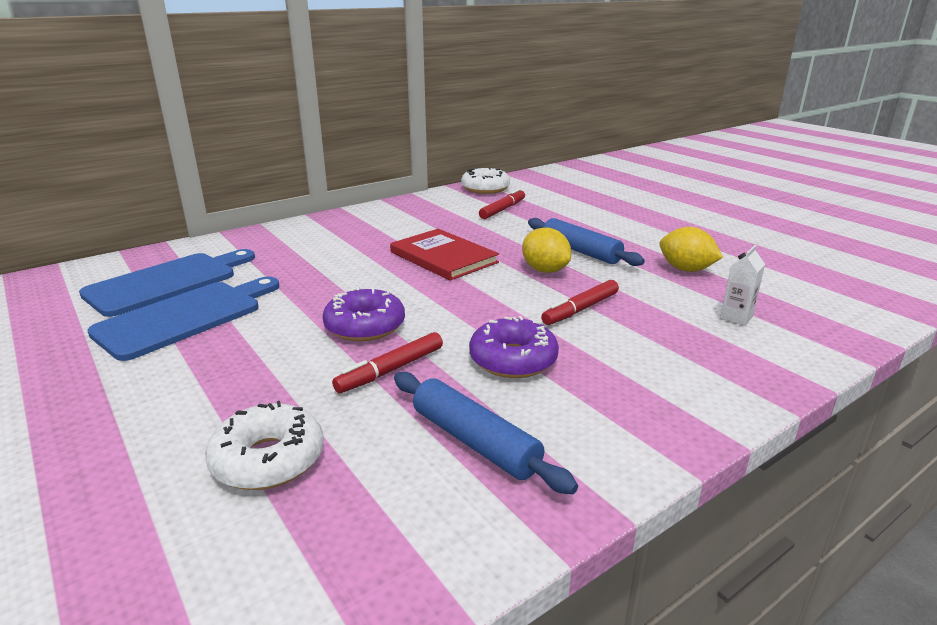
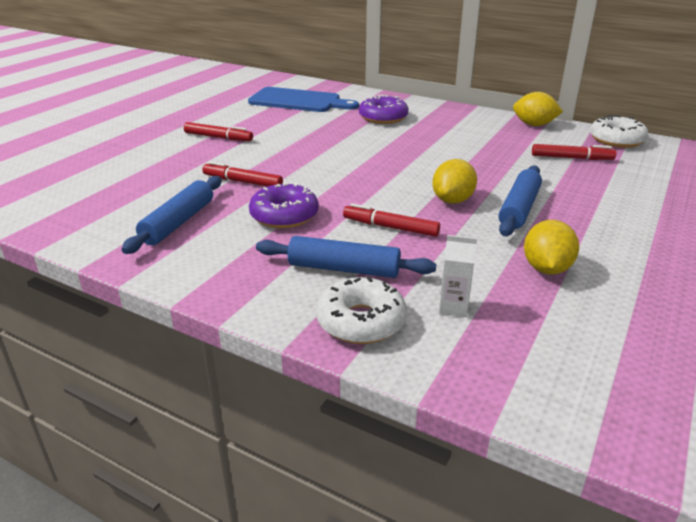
camera: 65 degrees right, 5 degrees up
blue cutting board [87,277,279,361] -> none
white donut [205,401,324,490] -> white donut moved to [316,276,407,344]
purple donut [323,287,405,341] -> purple donut moved to [359,95,408,124]
red book [390,229,499,281] -> none
none -> red marker [184,122,253,141]
none -> blue rolling pin [256,236,436,278]
none -> yellow lemon [513,92,563,126]

